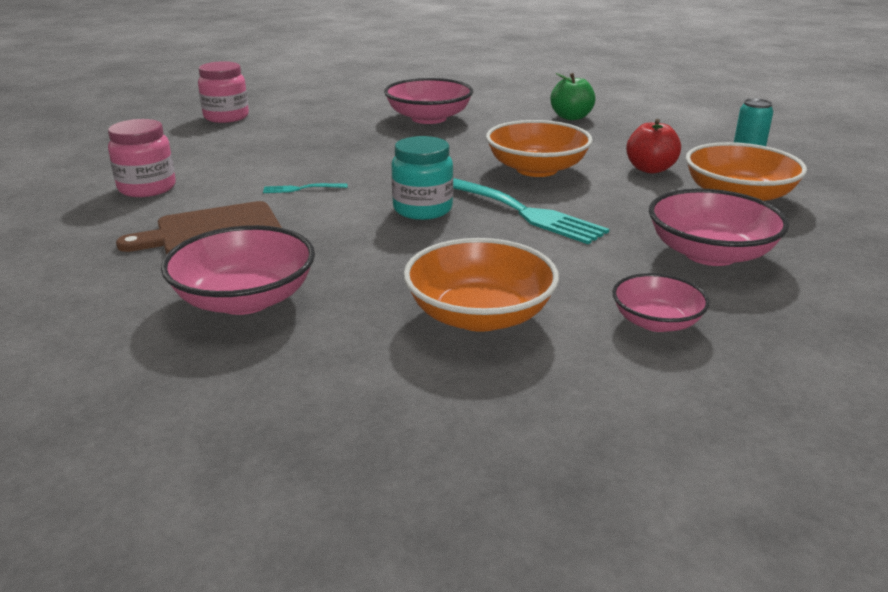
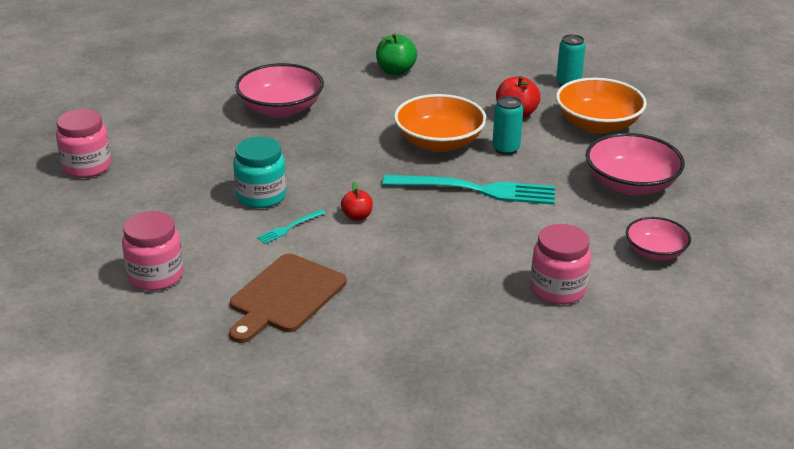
camera: 35 degrees left, 5 degrees up
pink bowl [161,225,315,315] -> none
turquoise jar [391,136,453,220] -> turquoise jar moved to [233,137,286,208]
orange bowl [403,238,559,332] -> pink jar [530,224,591,305]
none -> red apple [341,182,373,221]
none -> turquoise can [492,96,523,155]

